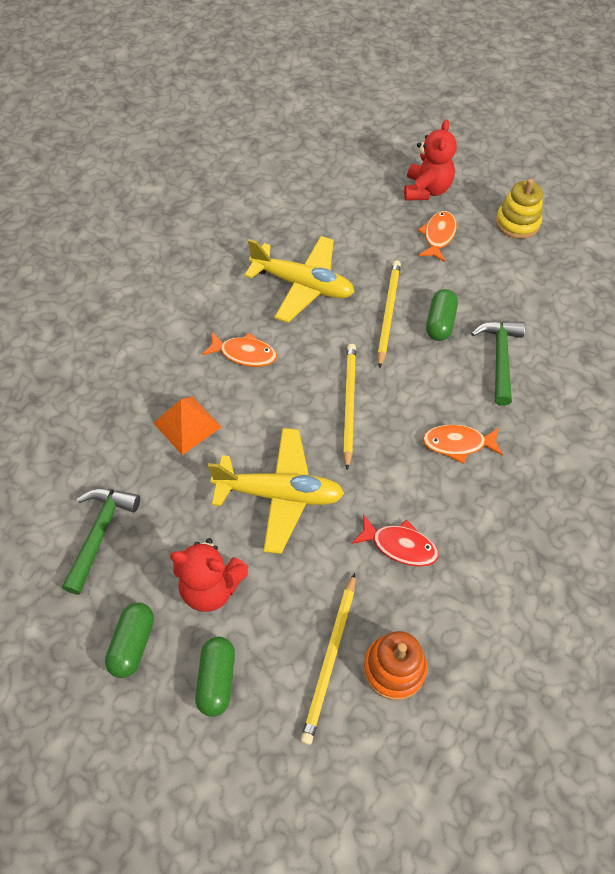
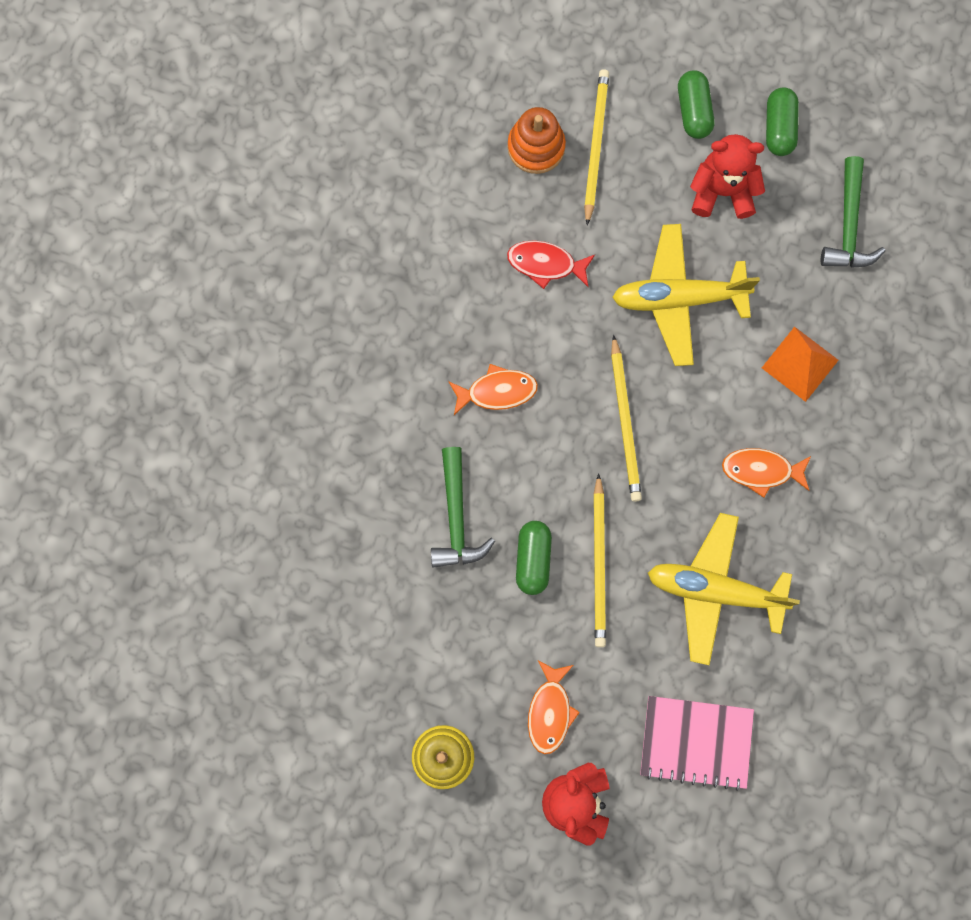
camera: 170 degrees right, 20 degrees up
none -> pink notebook [640,696,754,791]

